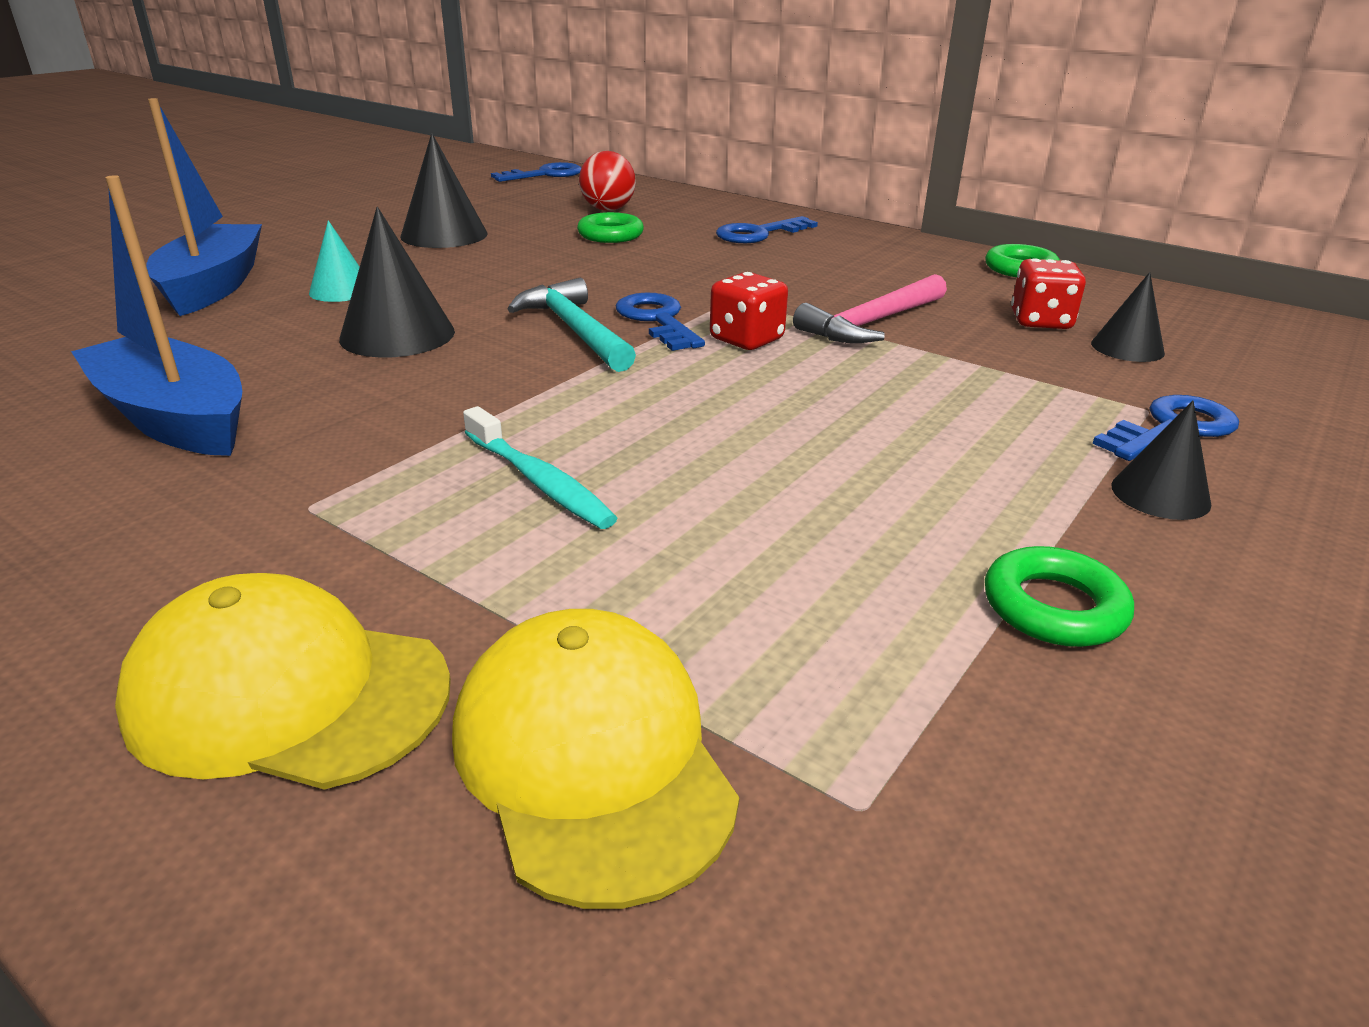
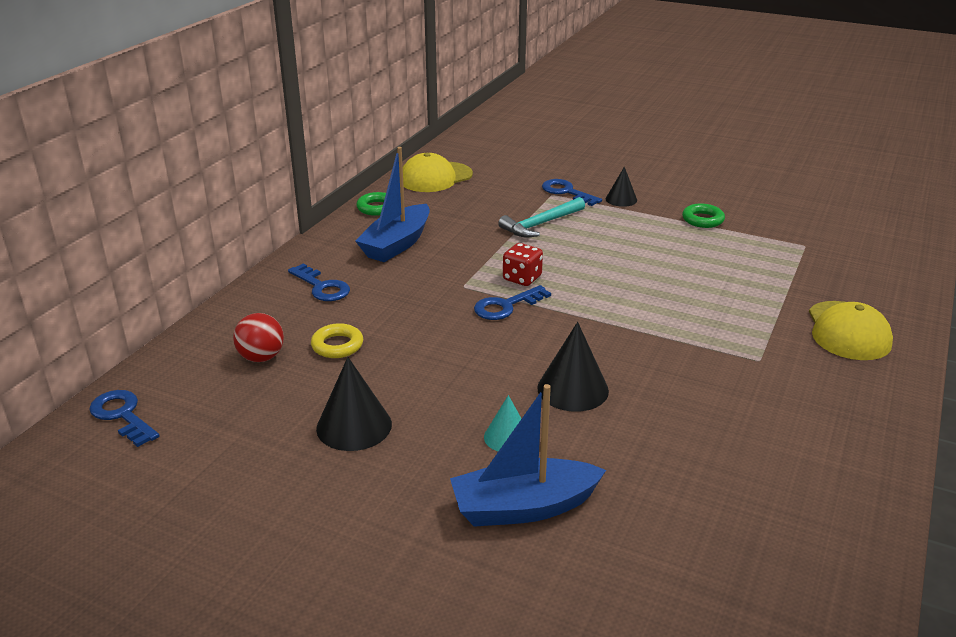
camera: 100 degrees left, 0 degrees up
blue boat [71,175,242,456] -> blue boat moved to [355,147,430,262]
yellow cap [452,609,739,909] -> yellow cap moved to [403,153,473,192]
turquoise toothbrush [463,406,617,529] -> none
turquoise hammer [507,278,636,372] -> turquoise hammer moved to [498,197,585,237]
green ring [577,212,644,243] -> yellow ring [311,323,363,358]
pink hammer [793,274,947,343] -> none
red dice [1011,258,1086,329] -> none
black cone [1091,272,1165,362] -> none

